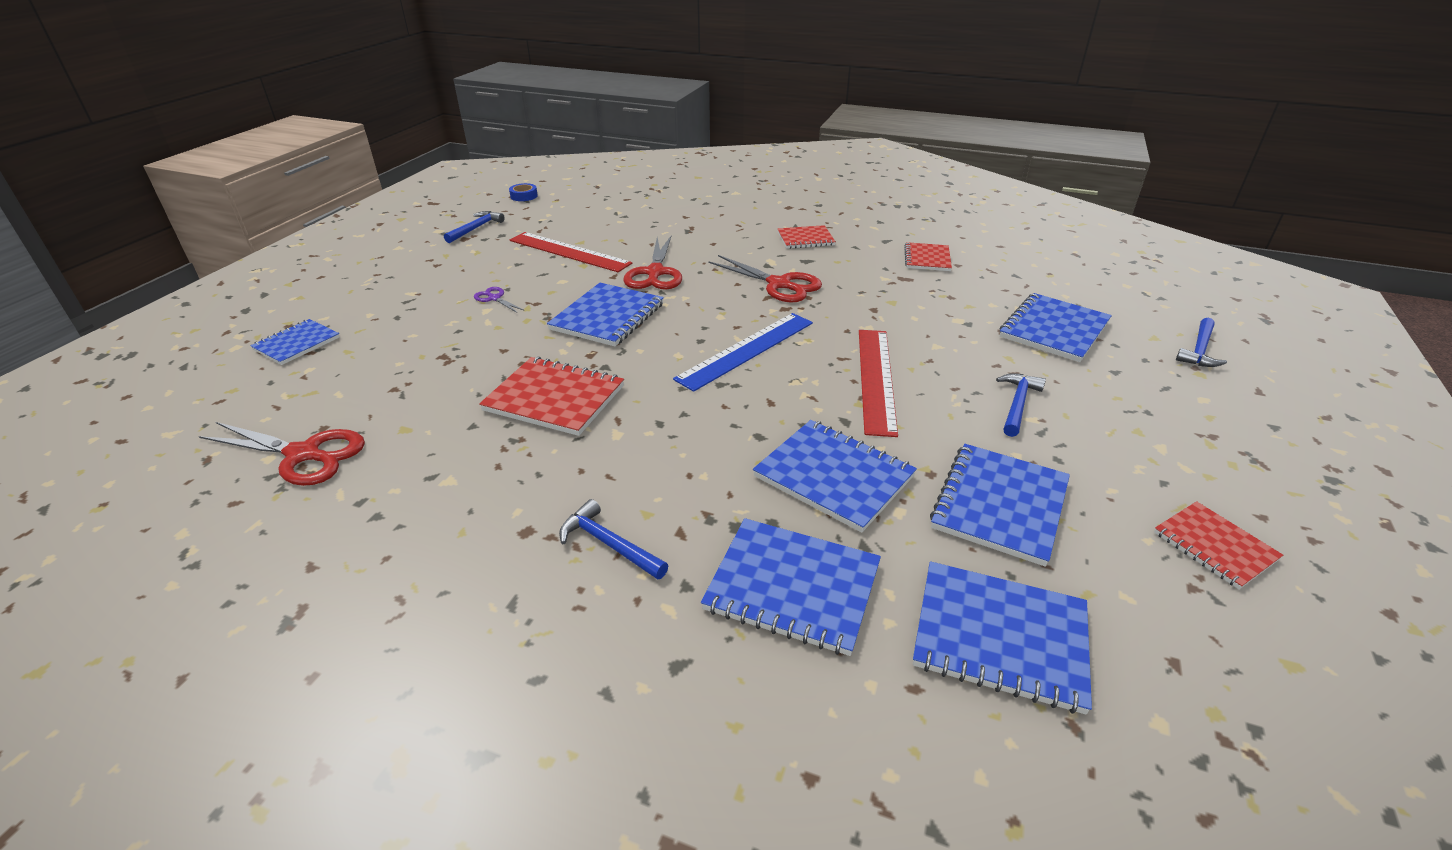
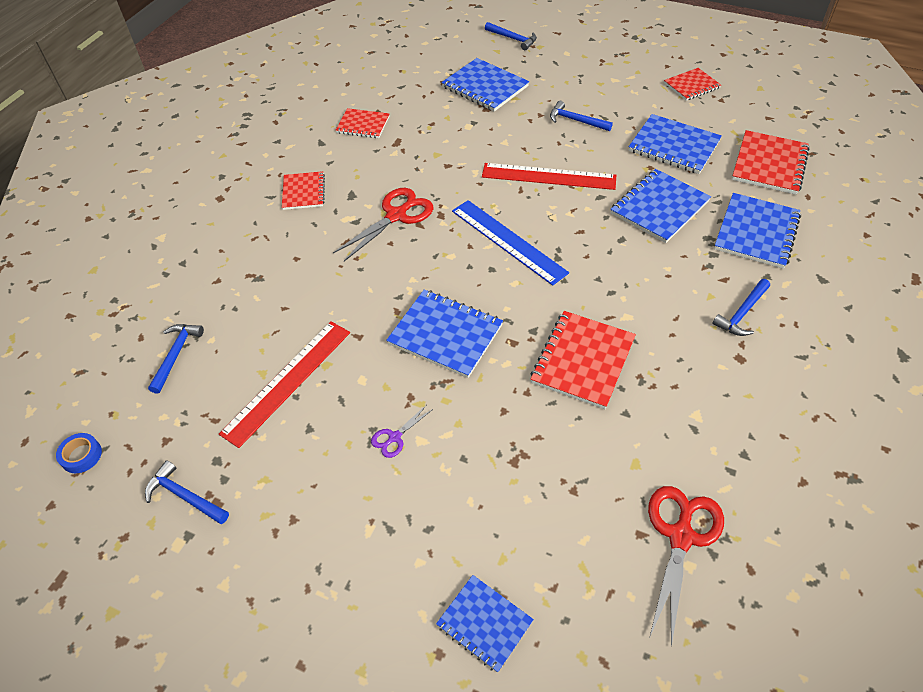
camera: 85 degrees left, 15 degrees up
red scissors [623,236,682,290] -> none
blue notebook [913,561,1092,714] -> red notebook [732,130,810,195]
none -> blue hammer [148,324,204,394]

